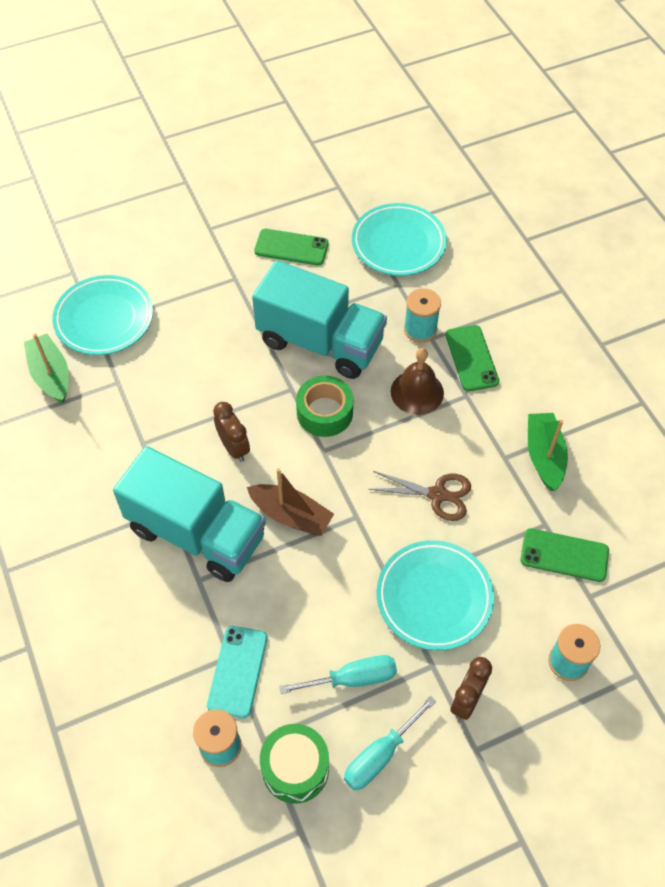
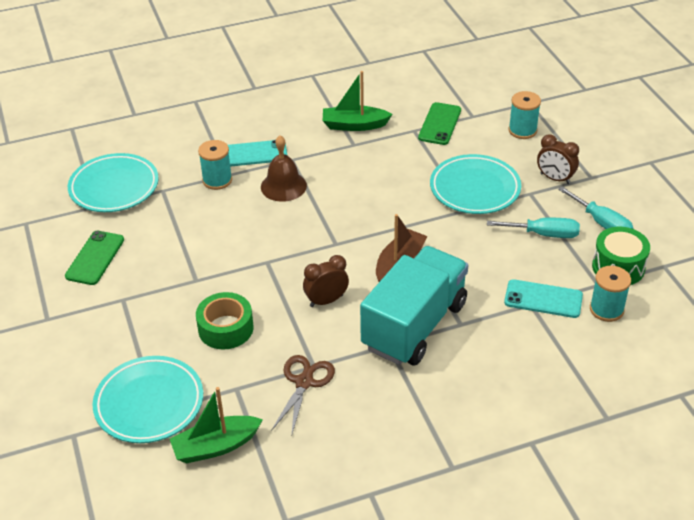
camera: 85 degrees left, 15 degrees down
turquoise truck [252,260,387,379] -> none
turquoise screwdriver [279,655,397,694] -> turquoise screwdriver turned 105 degrees clockwise [487,218,580,238]
green tape [296,376,354,437] -> green tape moved to [196,292,253,349]
brown scissors [368,471,471,521] -> brown scissors moved to [271,355,335,434]
green phone [445,325,499,391] -> turquoise phone [228,140,288,167]

